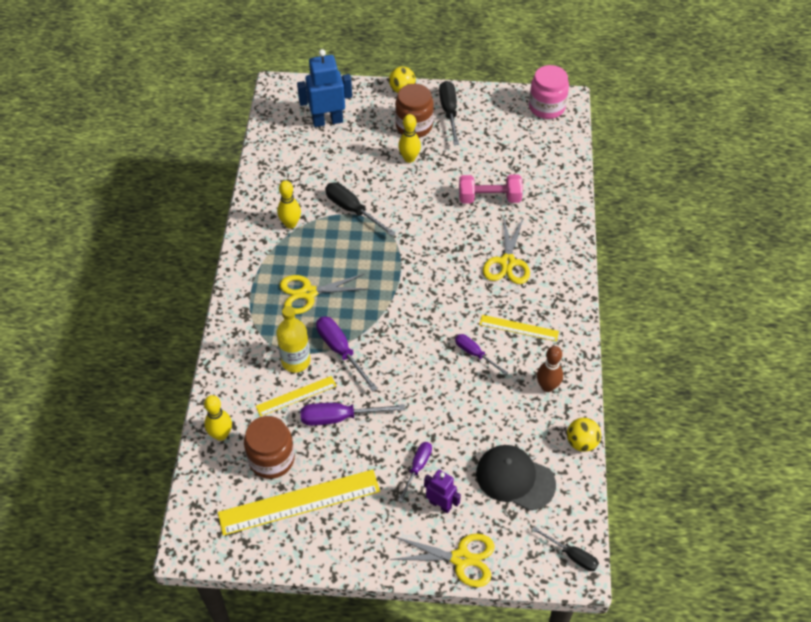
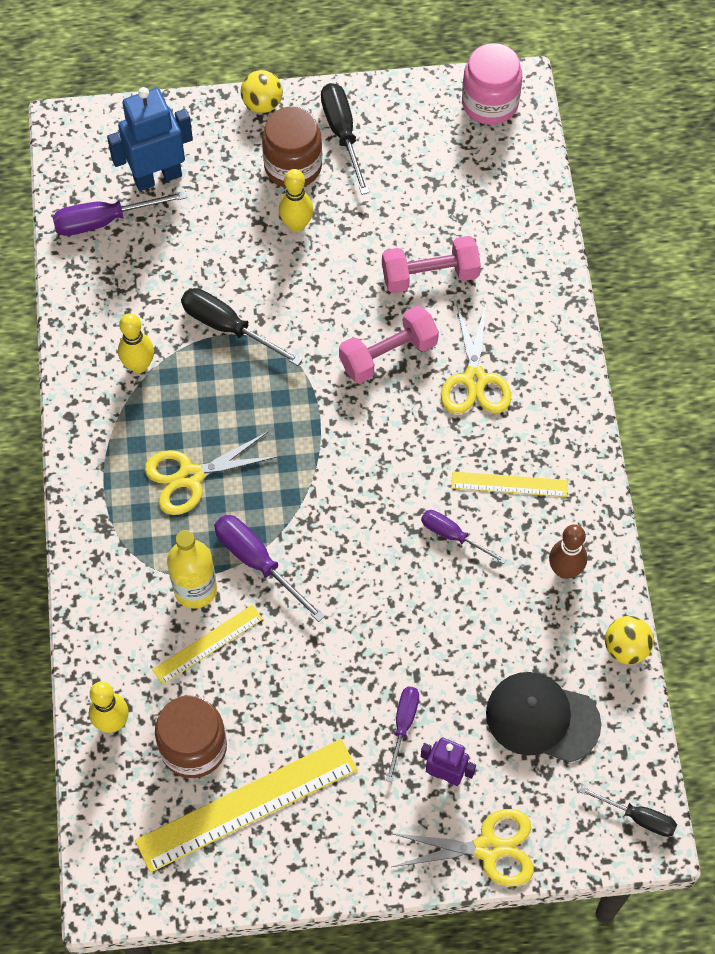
camera: 10 degrees left, 10 degrees up
purple screwdriver [300,403,405,426] -> purple screwdriver moved to [53,191,187,236]
none -> pink dumbbell [339,306,439,383]

